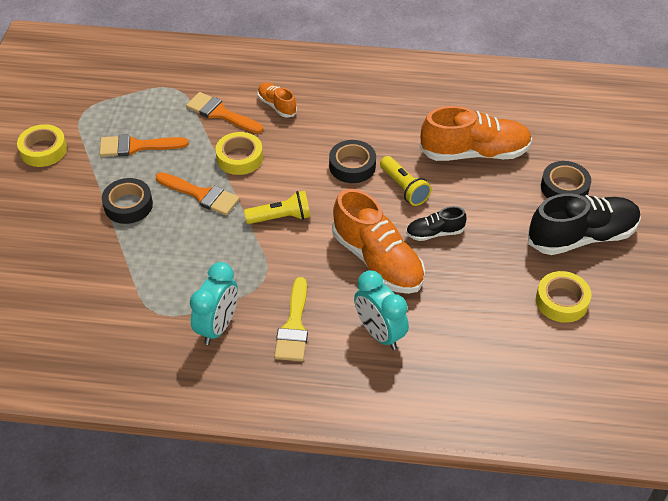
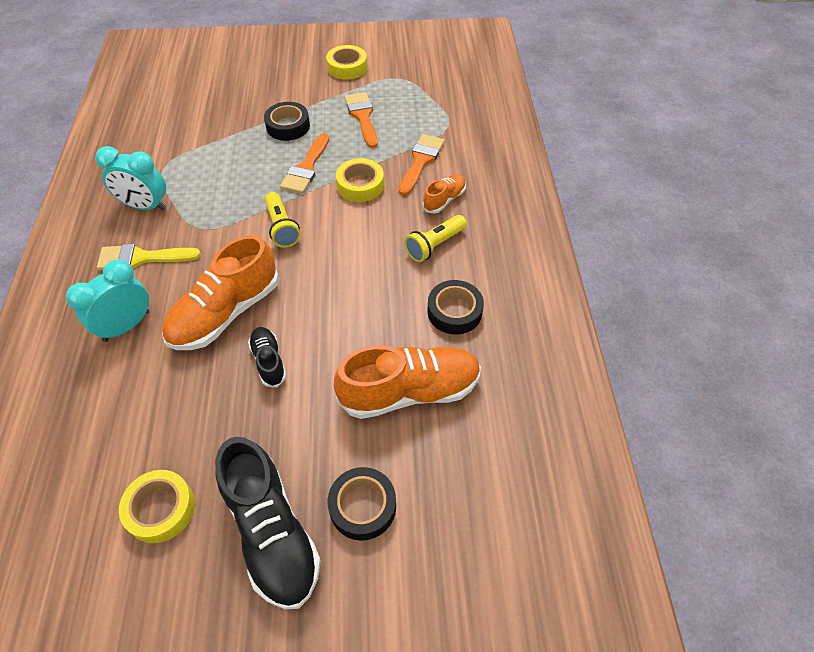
camera: 80 degrees right, 5 degrees up
black tape [329,140,376,183] -> black tape moved to [427,280,484,335]
yellow flashlight [380,156,432,206] -> yellow flashlight moved to [404,215,467,262]
orange shoe [419,106,532,161] -> orange shoe turned 90 degrees counterclockwise [334,345,481,419]

